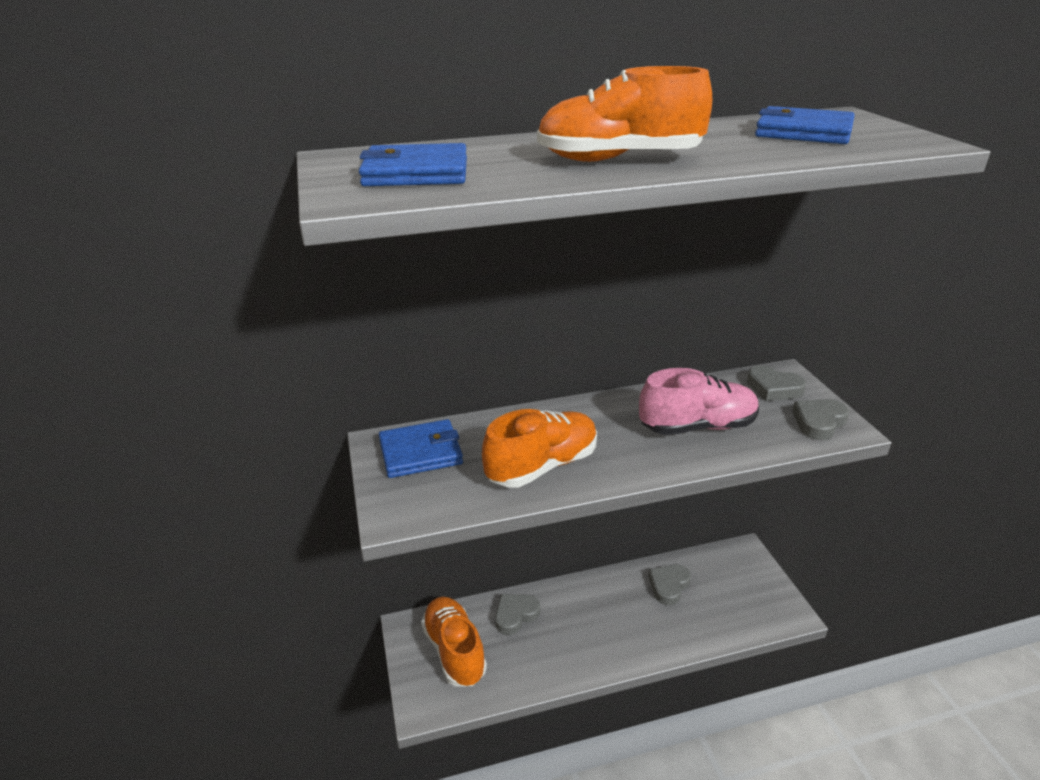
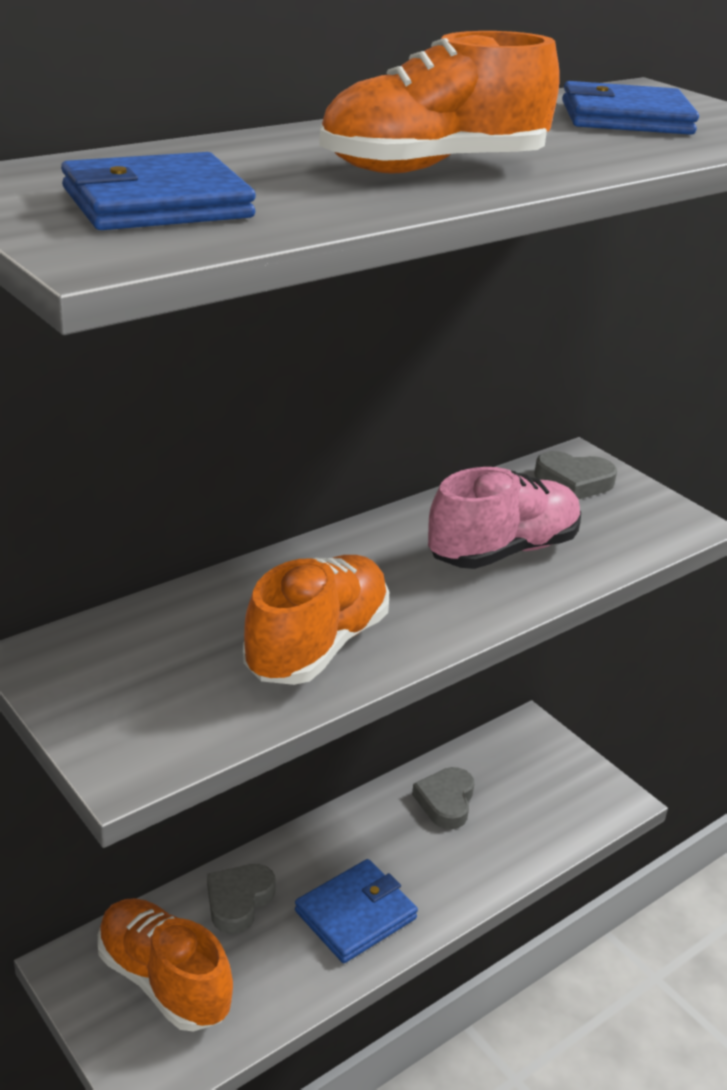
camera: 25 degrees left, 0 degrees up
blue wallet [379,419,463,478] -> blue wallet moved to [295,859,418,963]
grey heart [792,399,849,440] -> none

